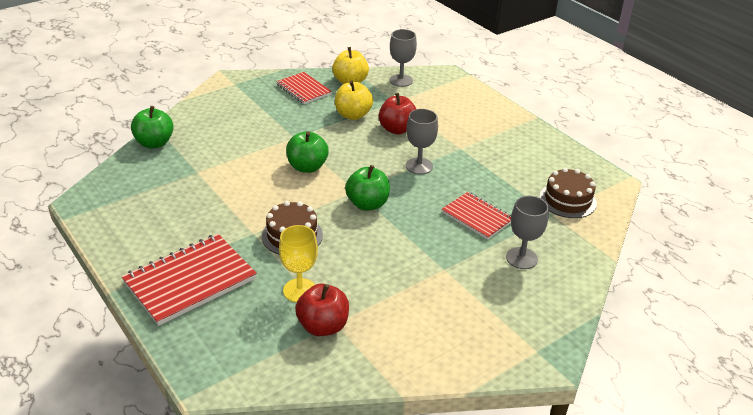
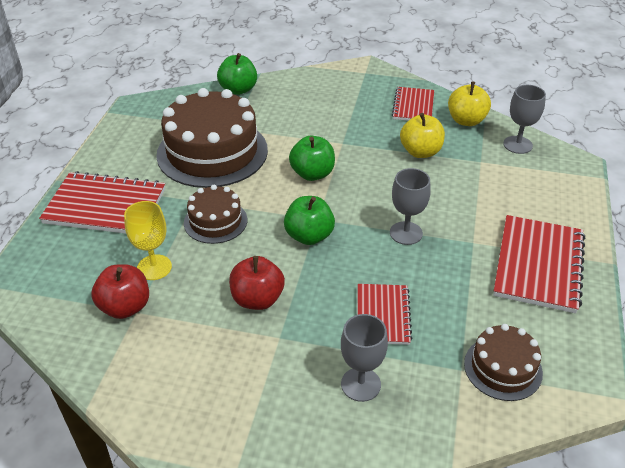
camera: 50 degrees right, 5 degrees up
red apple [379,93,416,135] -> red apple moved to [229,256,285,310]
none -> brown cake [156,88,268,188]
none -> red notebook [493,215,585,313]

